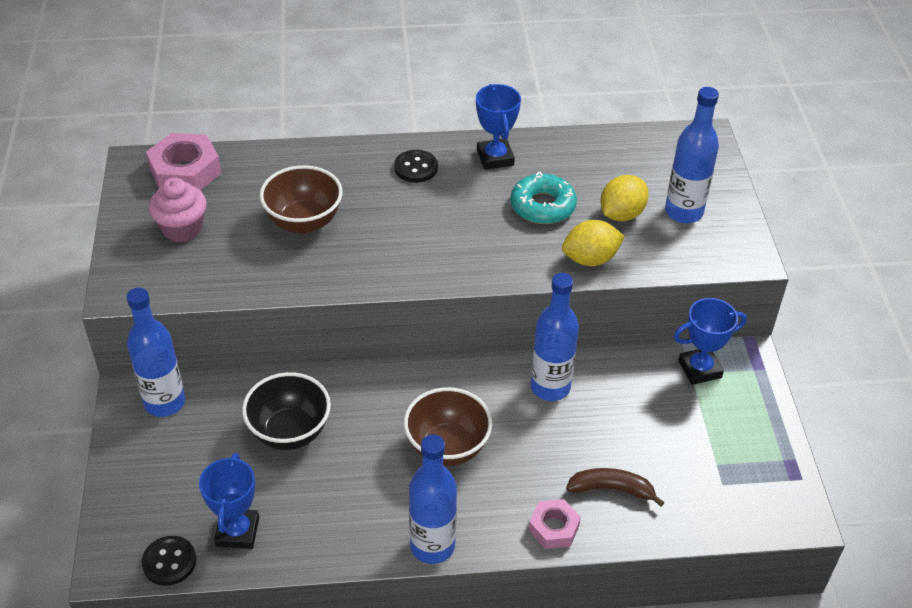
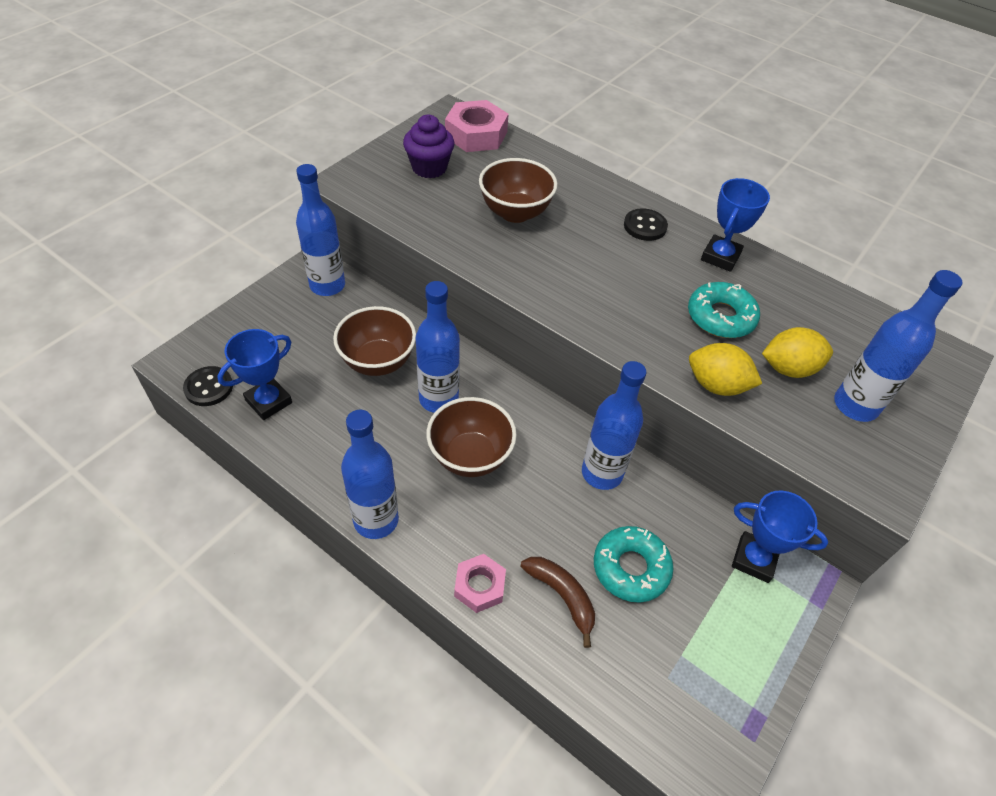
camera: 40 degrees right, 5 degrees up
pink cupcake [149,178,207,242] -> purple cupcake [403,115,455,178]
black bowl [242,372,331,450] -> brown bowl [333,306,416,376]
none -> blue bottle [416,281,460,413]
none -> turquoise donut [594,526,674,603]

